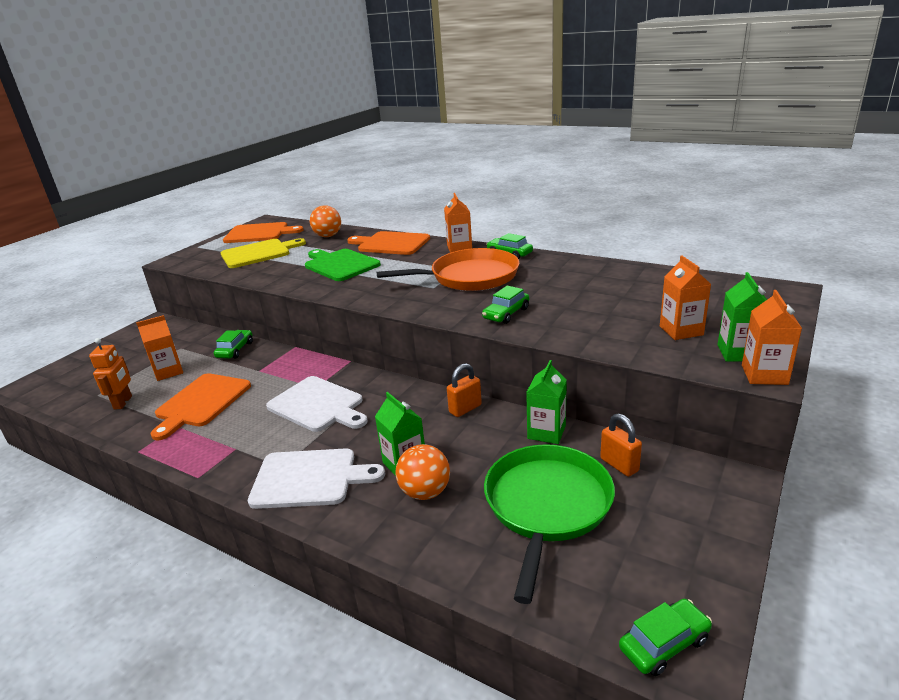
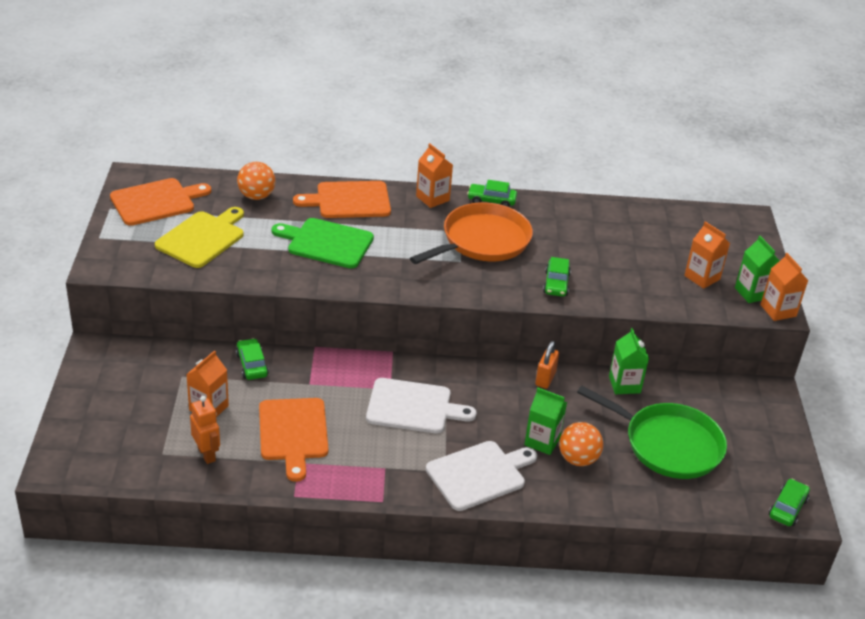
camera: 35 degrees left, 10 degrees up
green pan [484,444,615,604] -> green pan turned 135 degrees clockwise [577,386,727,479]
orange padlock [600,414,642,477] -> none

